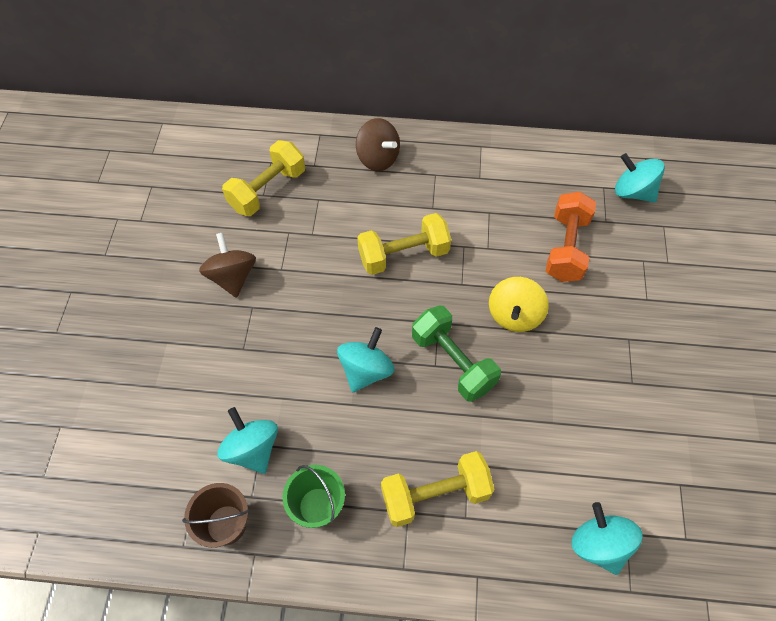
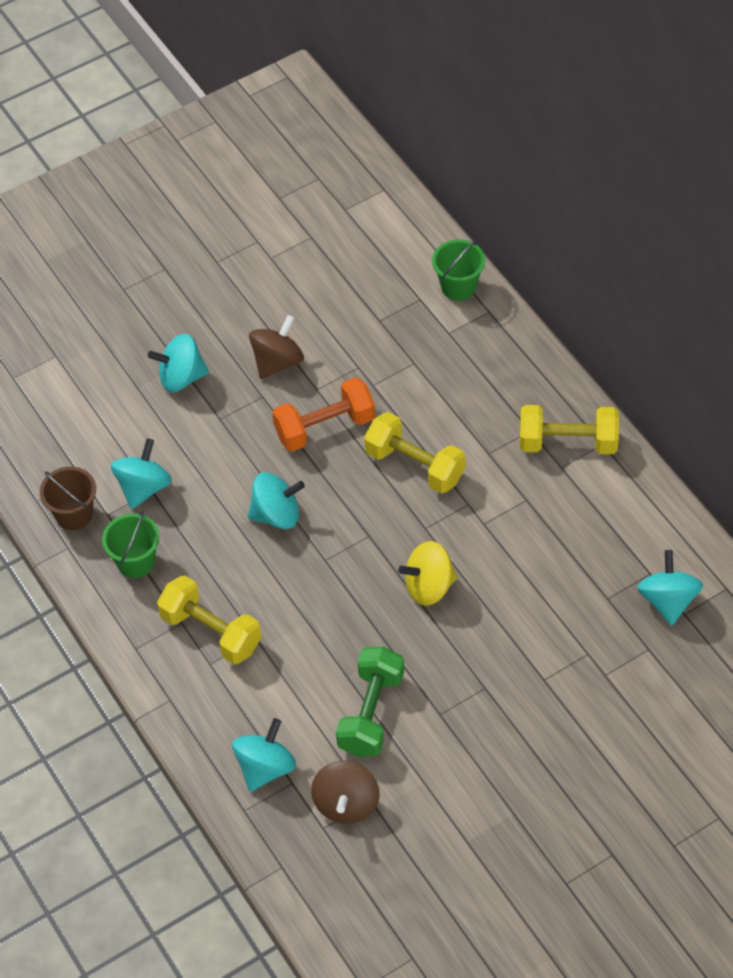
camera: 55 degrees right, 5 degrees down
yellow dumbbell [222,140,305,216] -> yellow dumbbell moved to [520,405,619,454]
brown spinning top [356,118,400,171] -> brown spinning top moved to [311,761,380,824]
green dumbbell [412,306,501,402] -> green dumbbell moved to [336,646,404,757]
orange dumbbell [546,192,596,282] -> orange dumbbell moved to [272,377,375,451]
none -> turquoise spinning top [148,334,209,392]
none -> green bucket [432,239,485,301]

